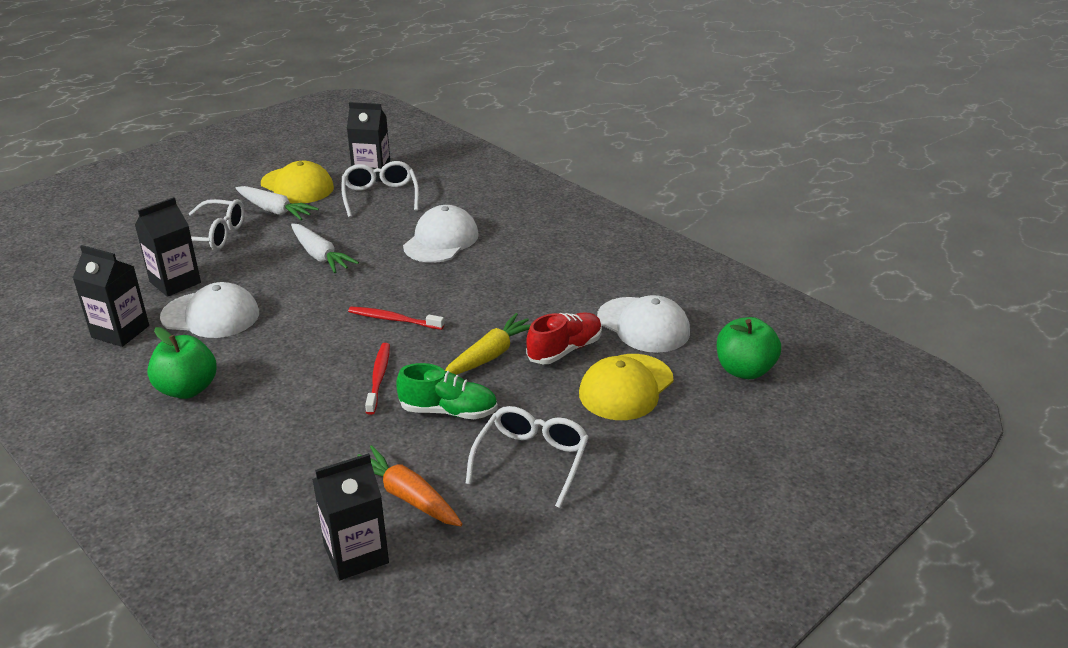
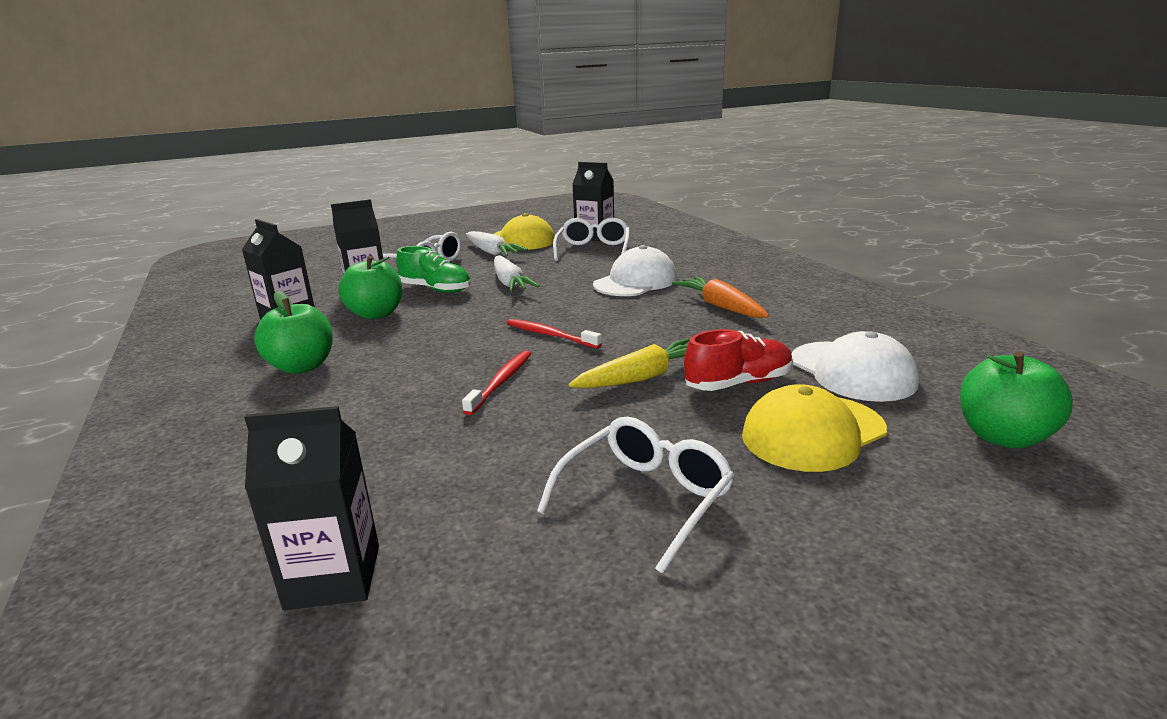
camera: 20 degrees right, 10 degrees down
white cap [160,282,259,338] -> green apple [338,256,402,319]
orange carrot [357,445,462,526] -> orange carrot moved to [672,276,769,318]
green shoe [396,363,498,419] -> green shoe moved to [396,246,471,293]

